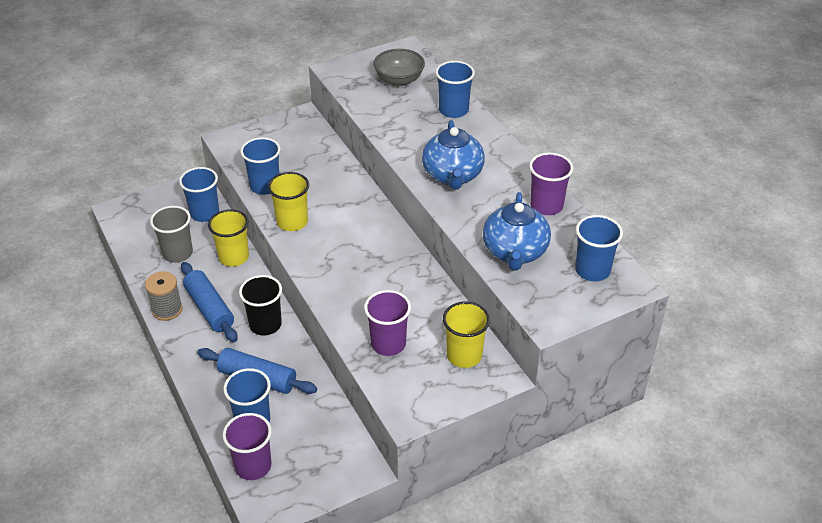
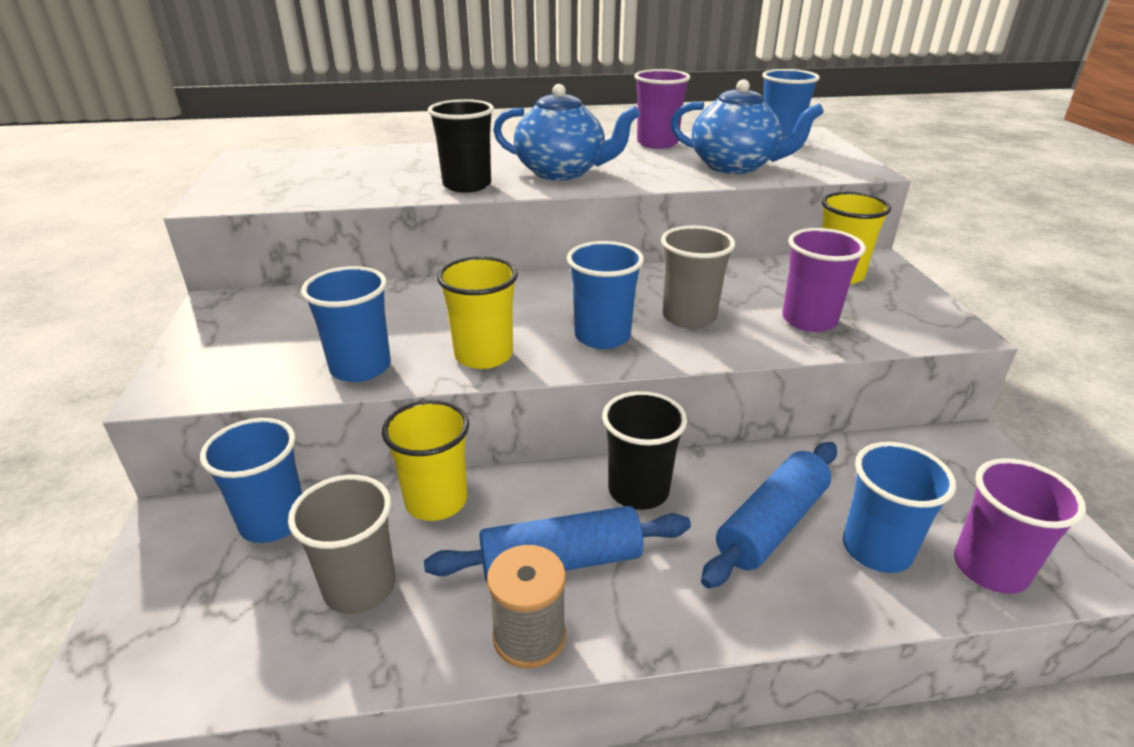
camera: 70 degrees left, 10 degrees down
grey bowl [373,49,425,86] -> none
blue cup [436,61,475,118] -> blue cup moved to [567,241,644,349]
none -> black cup [428,99,494,193]
none -> grey cup [661,225,735,329]

